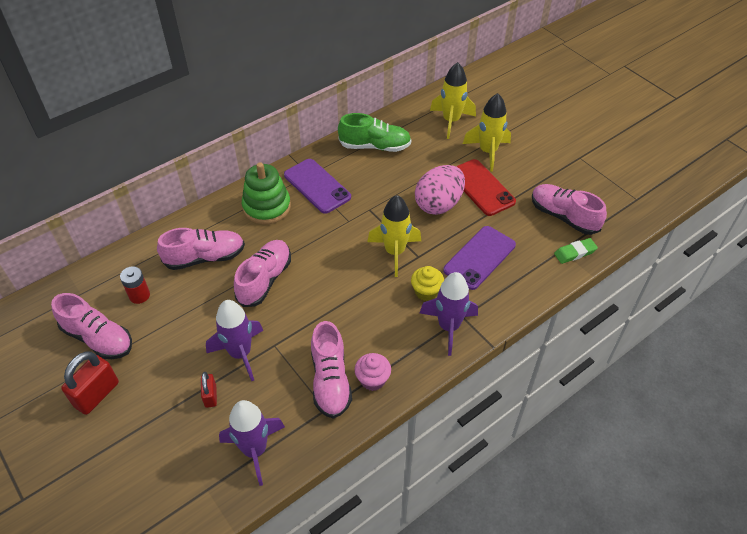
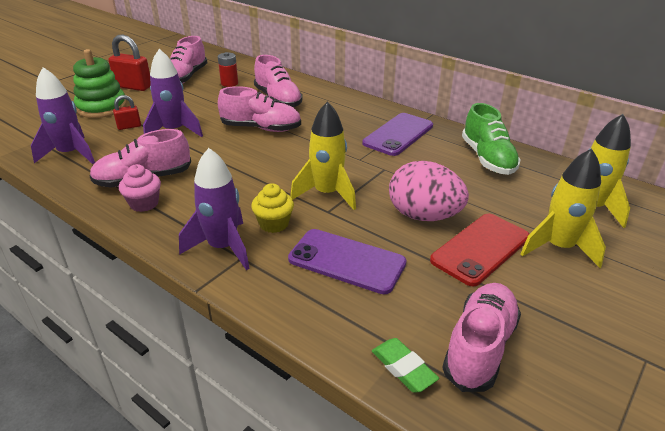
camera: 75 degrees right, 15 degrees down
green stacking toy [242,162,291,224] -> green stacking toy moved to [73,49,127,118]

